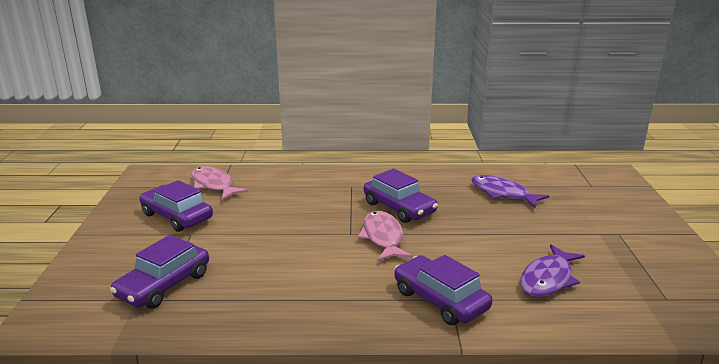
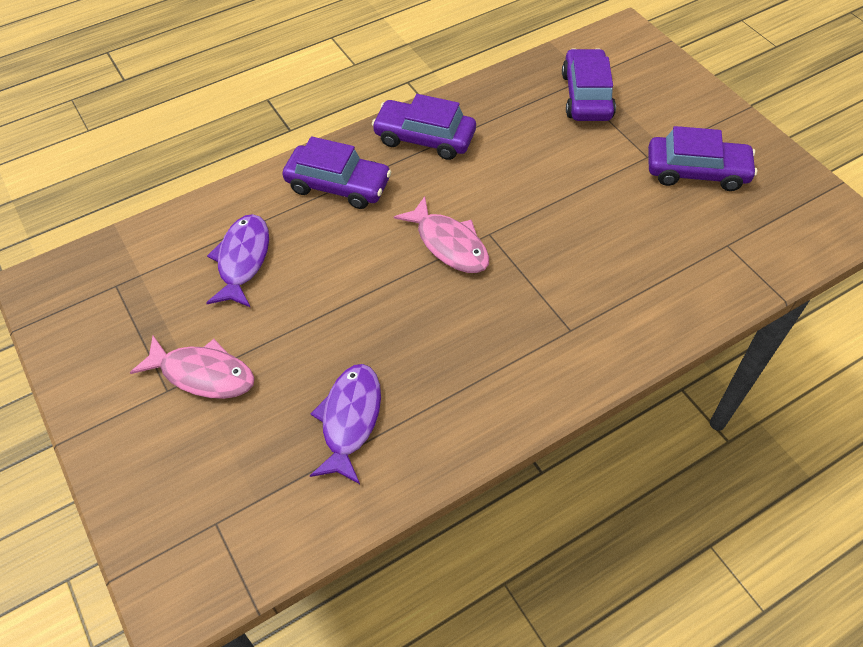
camera: 150 degrees right, 30 degrees up
pink fish [192,166,248,200] -> pink fish moved to [130,336,255,399]
purple car [364,169,438,223] -> purple car moved to [372,94,476,160]
purple fish [471,175,549,208] -> purple fish turned 90 degrees counterclockwise [310,364,381,484]

